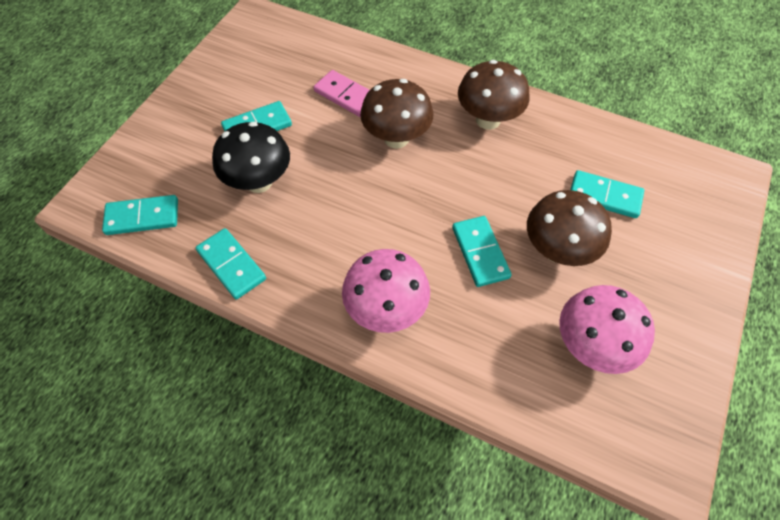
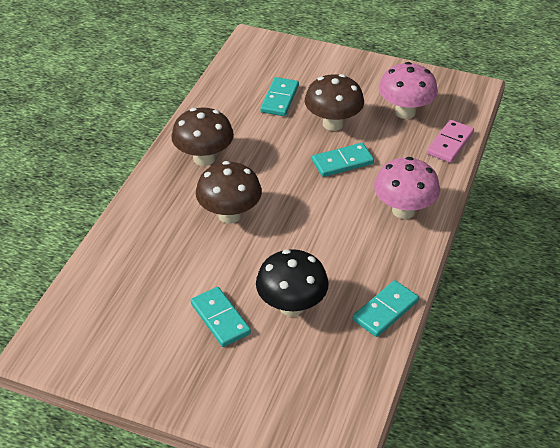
camera: 95 degrees left, 15 degrees down
turquoise domino [102,195,178,235] -> none
pink domino [314,70,369,117] -> pink domino moved to [427,120,474,163]

